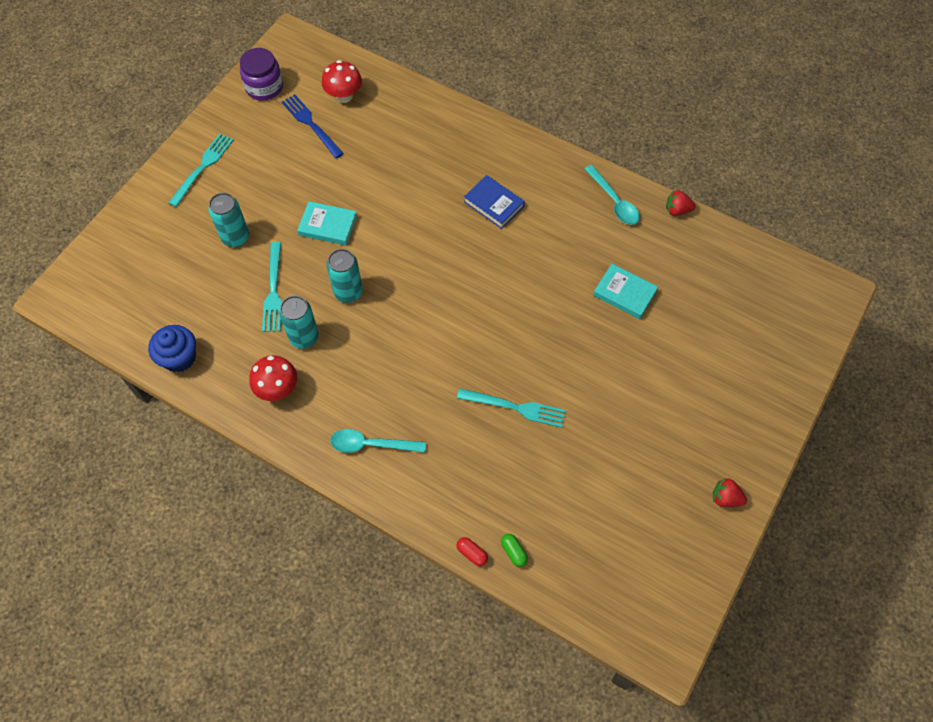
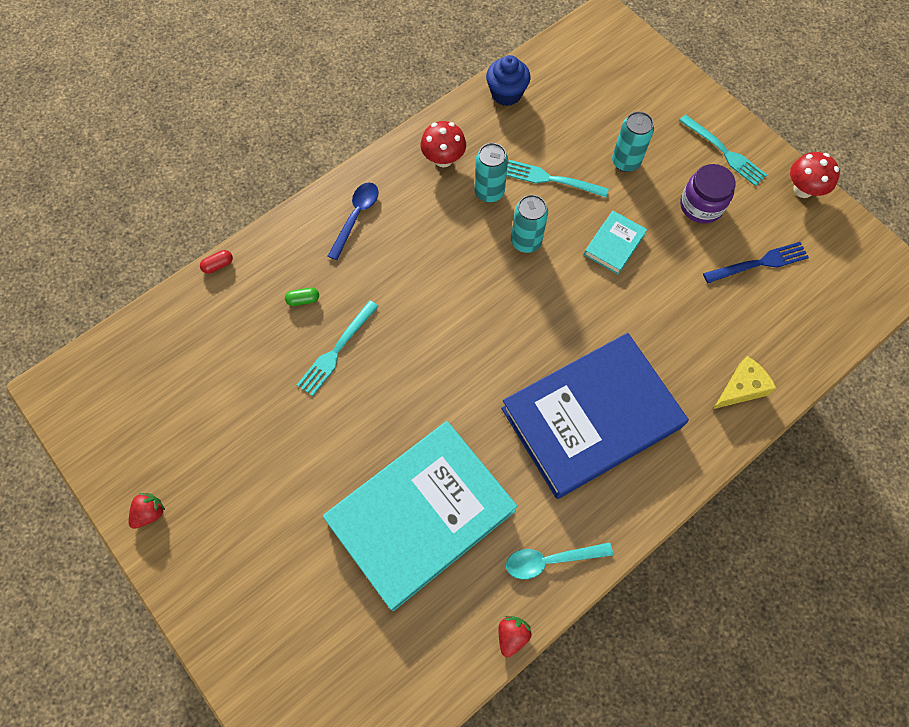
camera: 110 degrees right, 5 degrees up
purple jar [240,48,283,101] -> purple jar moved to [680,164,736,223]
red mushroom [322,60,362,103] -> red mushroom moved to [790,152,840,198]
turquoise spoon [330,429,426,453] -> blue spoon [328,183,379,260]
blue book [464,175,525,229] -> blue book [501,333,689,499], size x2.45
green capsule [501,534,528,567] -> green capsule moved to [285,287,319,306]
turquoise book [593,264,658,319] -> turquoise book [323,421,518,611], size x2.45
none -> yellow cheese [713,356,777,409]

